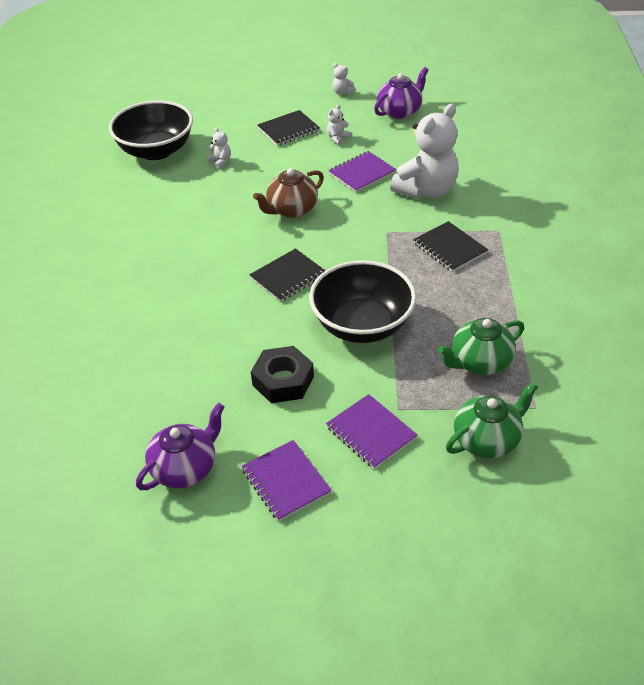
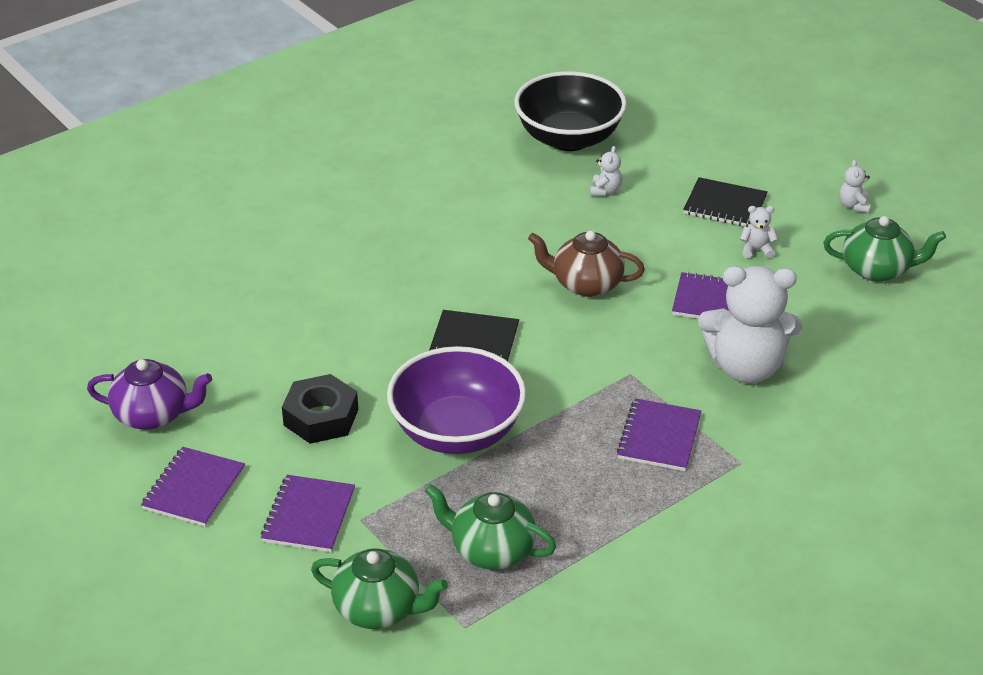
camera: 50 degrees right, 5 degrees down
black bowl [309,260,416,343] -> purple bowl [387,346,526,454]
purple teapot [374,67,429,119] -> green teapot [823,216,946,282]
black notebook [413,221,488,272] -> purple notebook [617,398,702,471]

